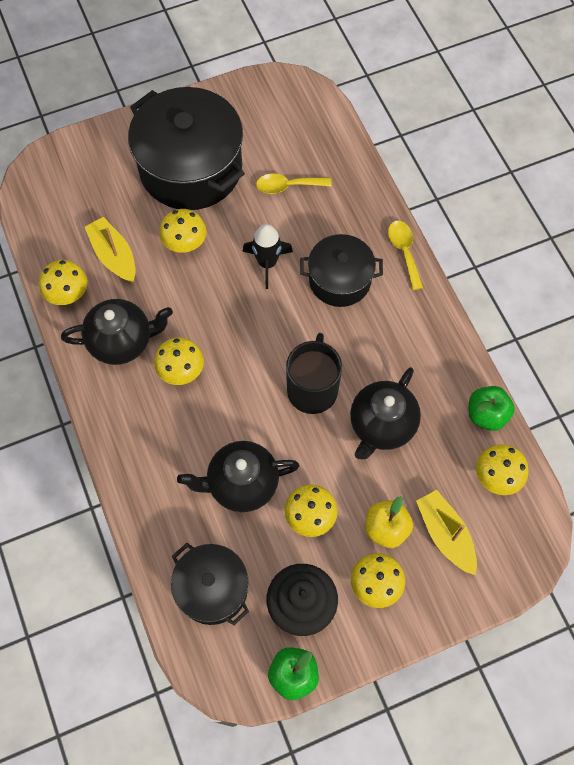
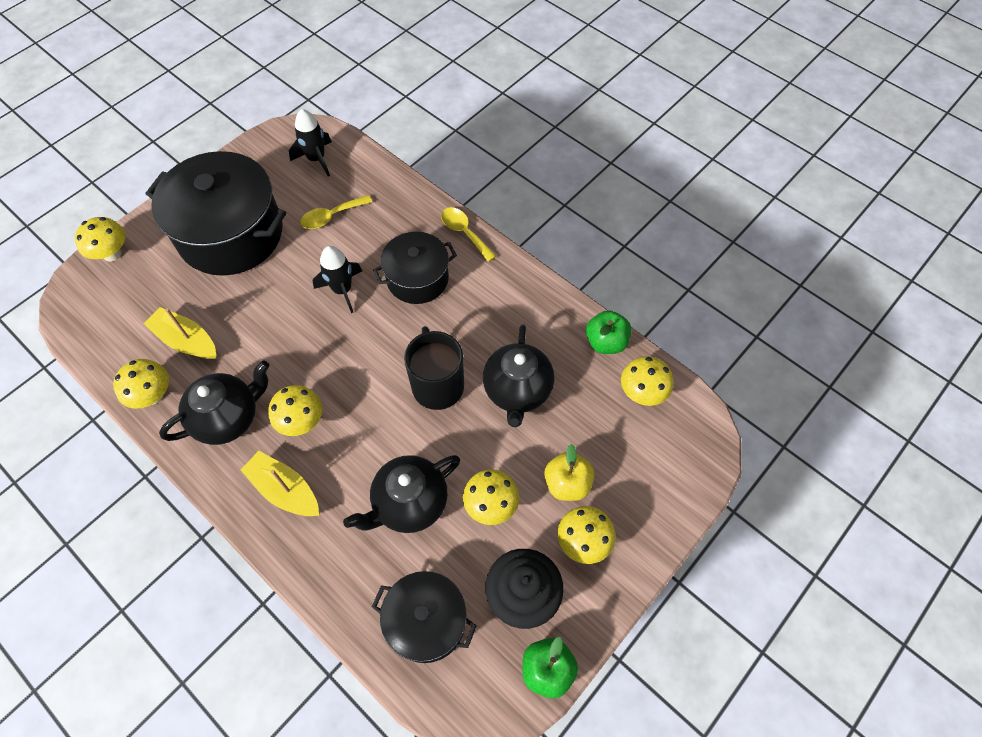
camera: 25 degrees left, 5 degrees down
yellow mushroom [159,209,206,253] -> yellow mushroom moved to [75,217,125,262]
yellow boat [416,490,477,575] -> yellow boat moved to [241,451,319,516]
none -> black rocket [289,109,332,176]

